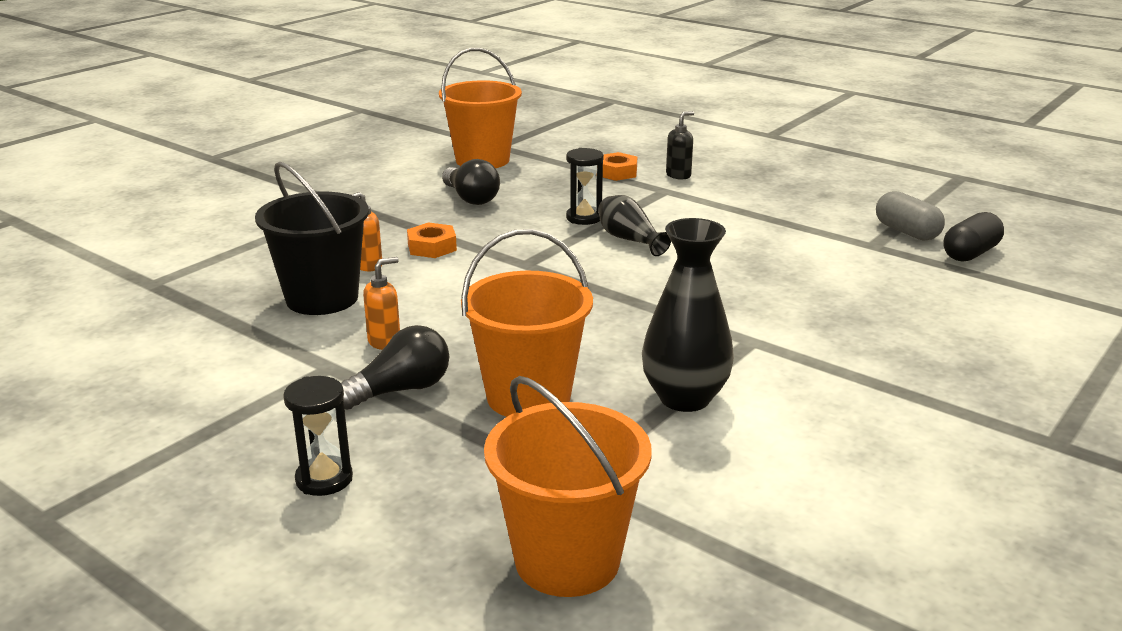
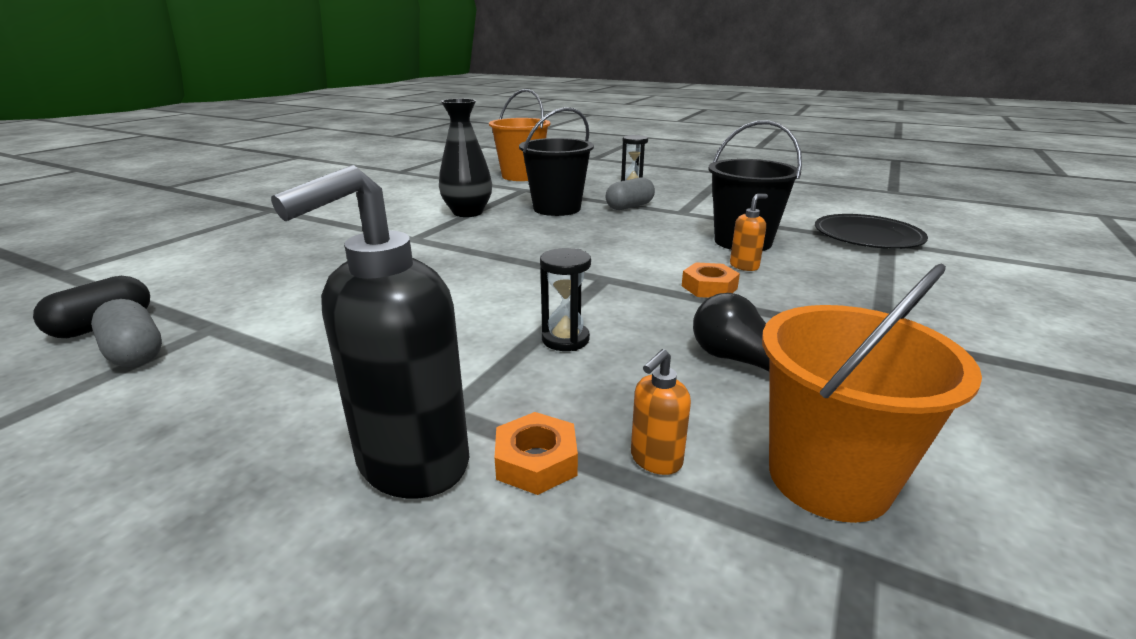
camera: 170 degrees right, 0 degrees up
black light bulb [341,325,449,410] -> grey capsule [606,178,655,210]
orange soap dispenser [363,257,400,350] -> orange soap dispenser moved to [631,349,691,475]
orange bucket [461,229,593,417] -> black bucket [519,107,594,216]
black vase [598,195,671,256] -> none
black soap dispenser [666,111,694,179] -> black soap dispenser [271,165,469,499], size x2.26
none -> black plate [815,214,928,249]

